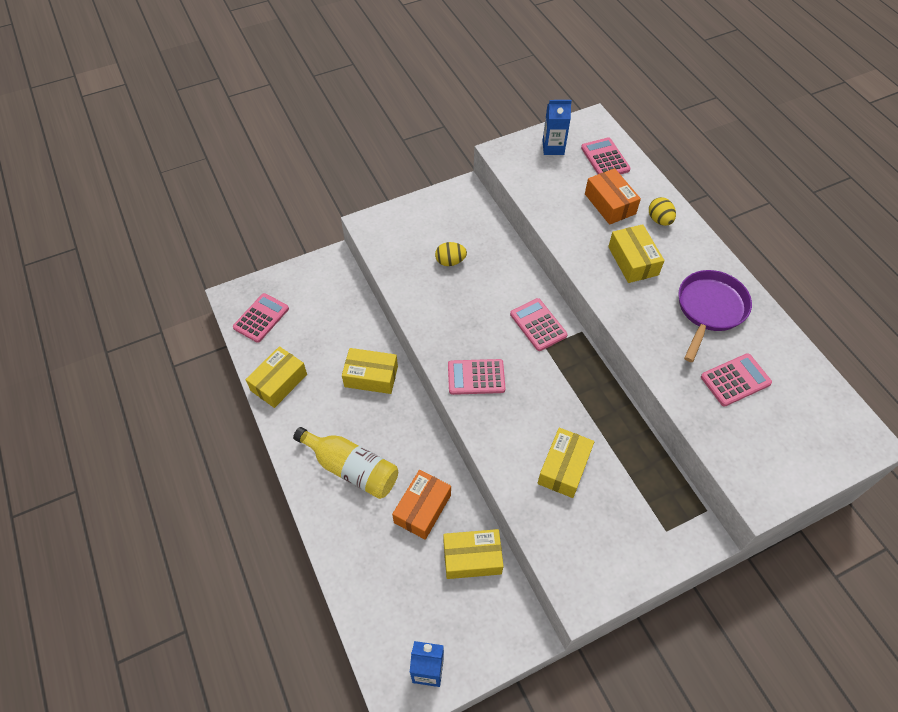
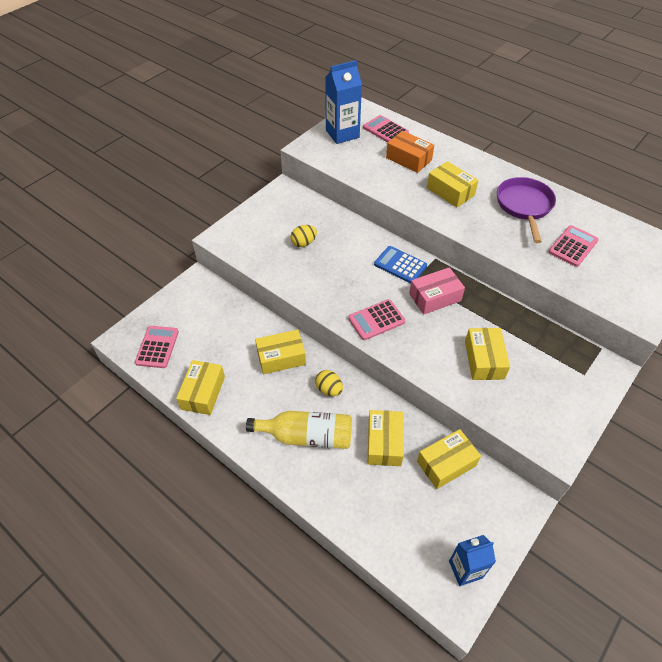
camera: 25 degrees left, 5 degrees down
orange box [392,470,451,540] -> yellow box [367,410,404,466]
pink calculator [510,298,568,351] -> blue calculator [374,246,427,284]
blue carton [543,100,572,155] -> blue carton [325,60,362,144], size x1.50
yellow egg [649,197,676,226] -> yellow egg moved to [315,370,343,396]
none -> pink box [409,267,465,314]

